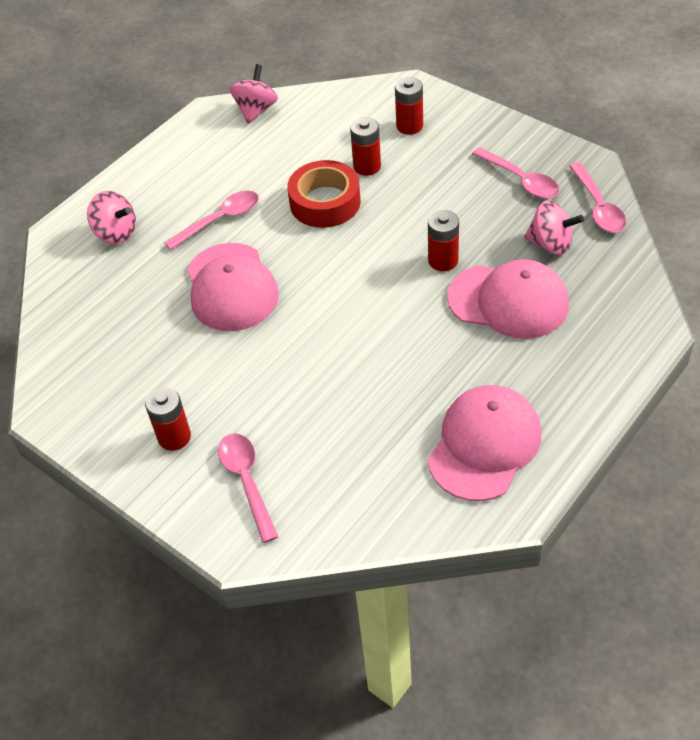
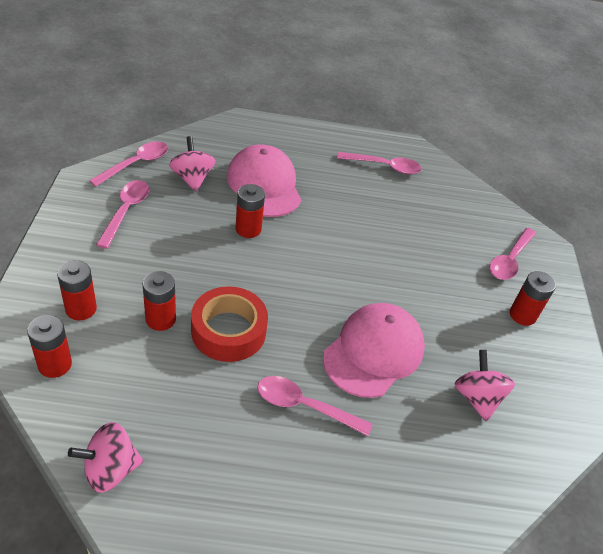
camera: 135 degrees left, 5 degrees down
pink spinning top [87,191,136,244] -> pink spinning top moved to [455,350,515,421]
pink cap [428,385,541,501] -> pink spoon [337,152,422,174]
none -> red battery [27,315,72,378]

